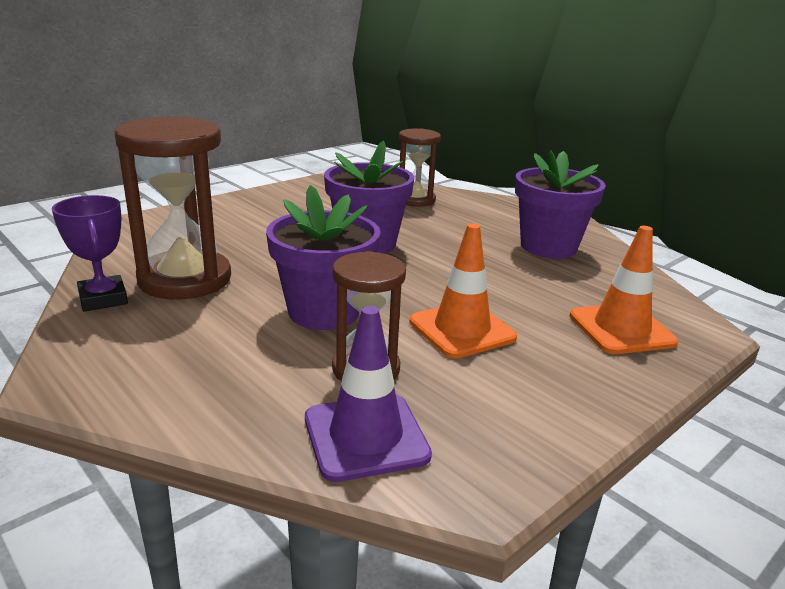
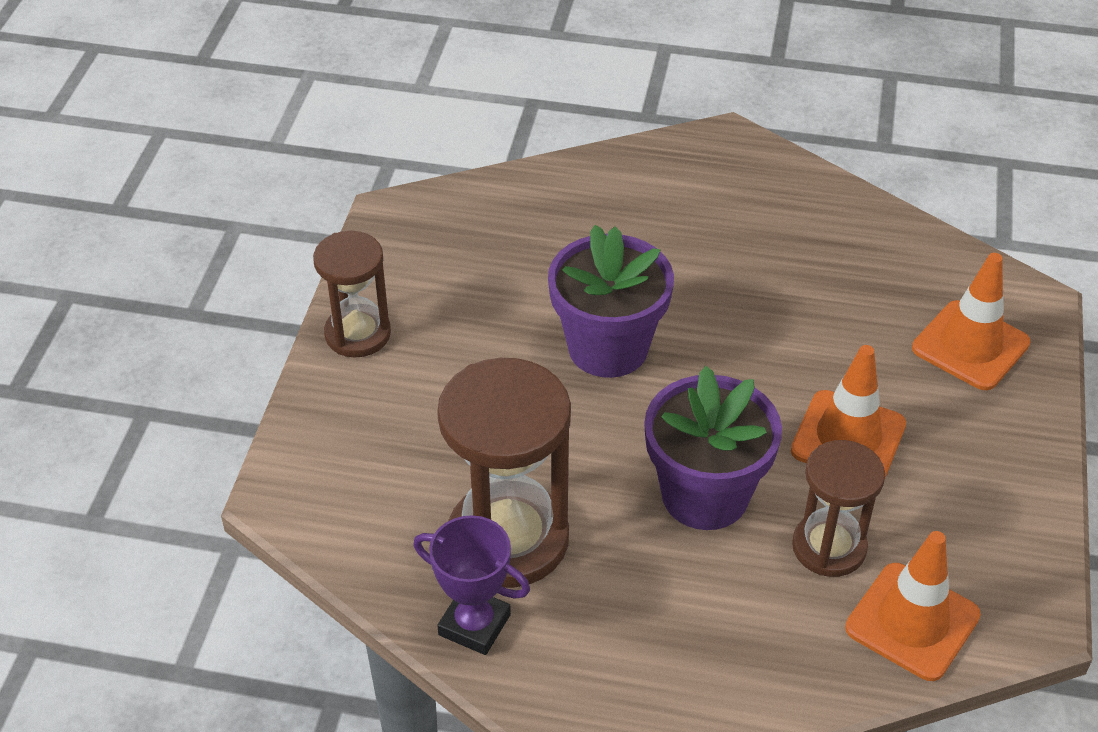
camera: 35 degrees left, 20 degrees up
purple traffic cone [305,306,432,482] -> orange traffic cone [845,531,981,681]
brown hourglass [399,128,441,207] -> brown hourglass moved to [313,231,391,357]
purple flower pot [515,150,606,259] -> none

